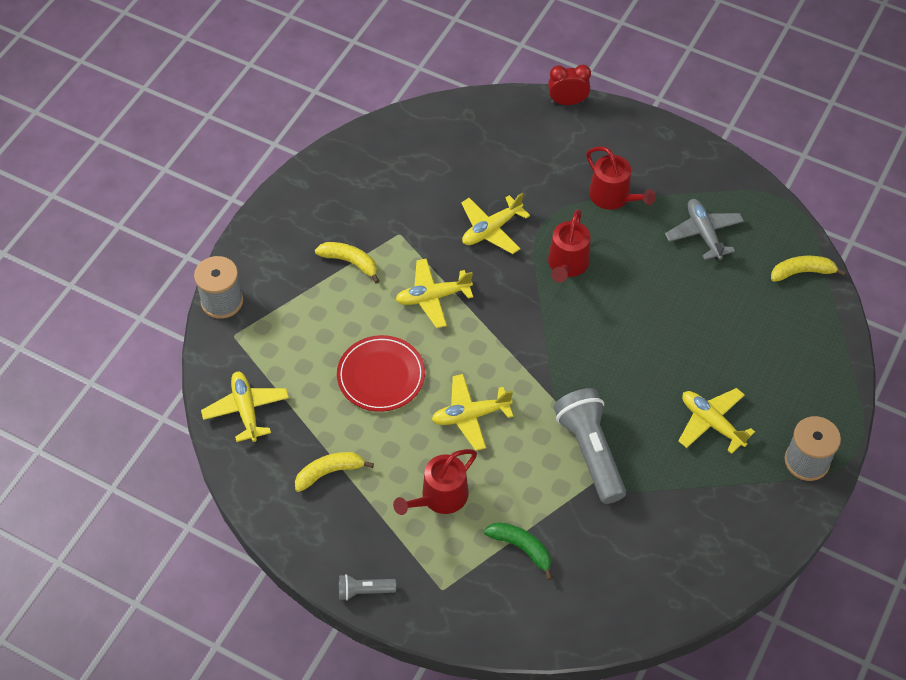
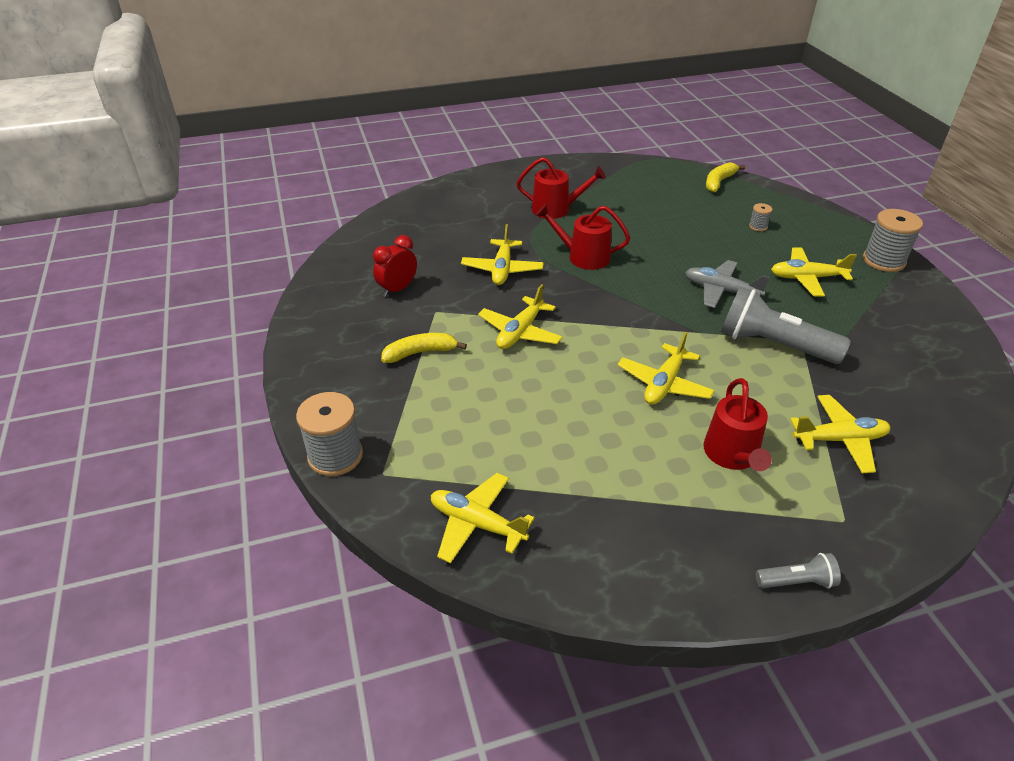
camera: 45 degrees left, 15 degrees down
yellow banana [295,452,374,492] -> none
red plate [337,335,425,412] -> none
grey flashlight [339,574,396,601] -> grey flashlight turned 135 degrees counterclockwise [756,553,841,589]
green banana [484,522,553,580] -> yellow plane [790,395,891,474]
red clock [548,65,591,105] -> red clock moved to [373,235,417,297]
red watering can [548,209,590,283] -> red watering can turned 135 degrees clockwise [536,204,630,270]
grey plane [665,199,744,260] -> grey plane moved to [685,260,770,308]
none -> grey spool [749,203,773,231]

